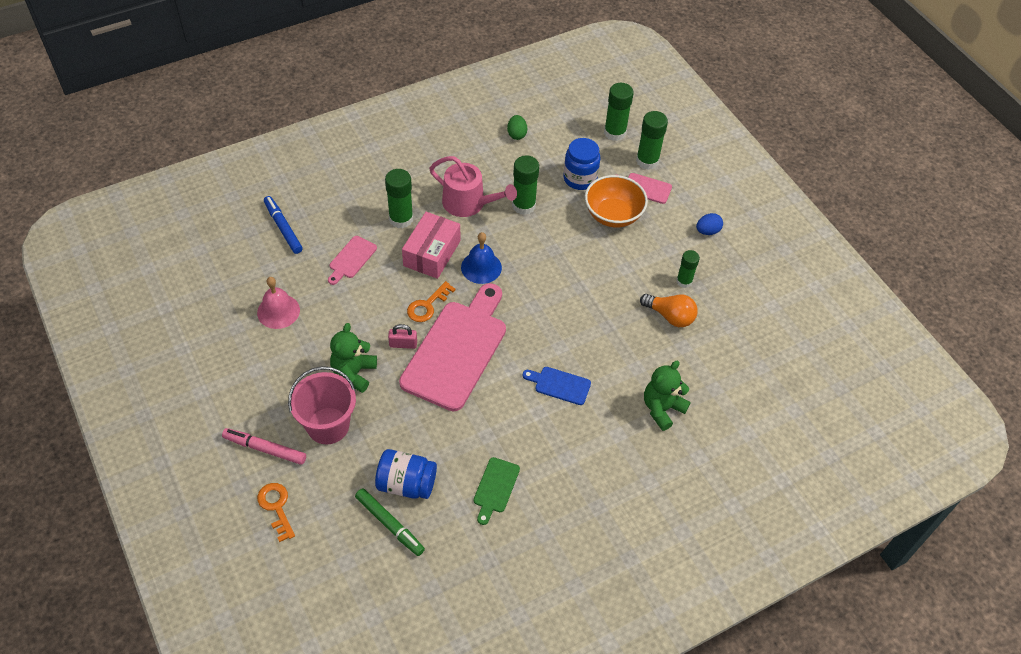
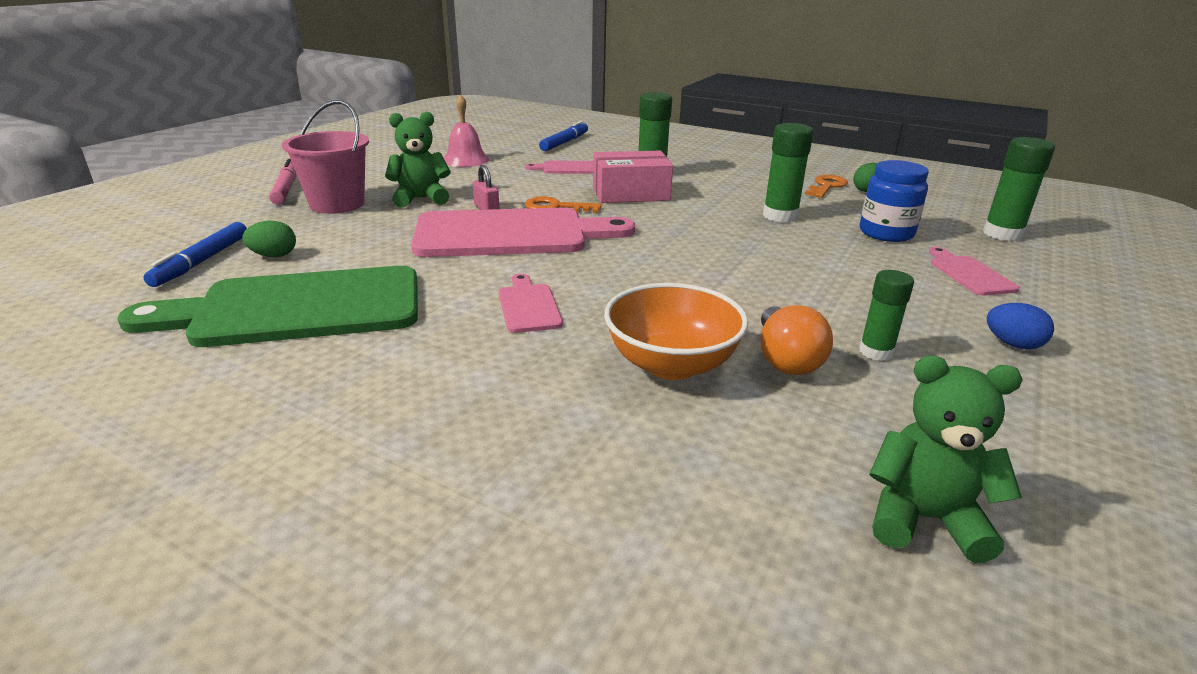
camera: 60 degrees right, 25 degrees down
orange key [257,483,295,542] -> orange key moved to [805,175,848,198]
green marker [355,488,425,556] -> blue marker [144,222,247,287]
blue jar [375,449,437,499] -> green egg [242,221,296,257]
pink watering can [429,156,517,217] -> none
blue bell [461,232,502,284] -> none
green cutting board [474,457,520,525] -> green cutting board [117,266,418,347], size x2.28
blue cutting board [522,367,591,405] -> pink cutting board [499,274,563,333]
orange bowl [585,175,648,228] -> orange bowl moved to [604,283,748,380]
green glue stick [636,111,668,170] -> none
green teddy bear [644,361,691,431] -> green teddy bear moved to [869,356,1023,563]

